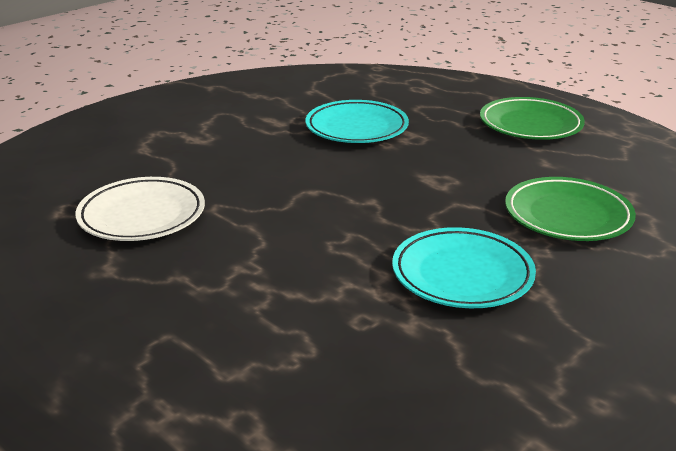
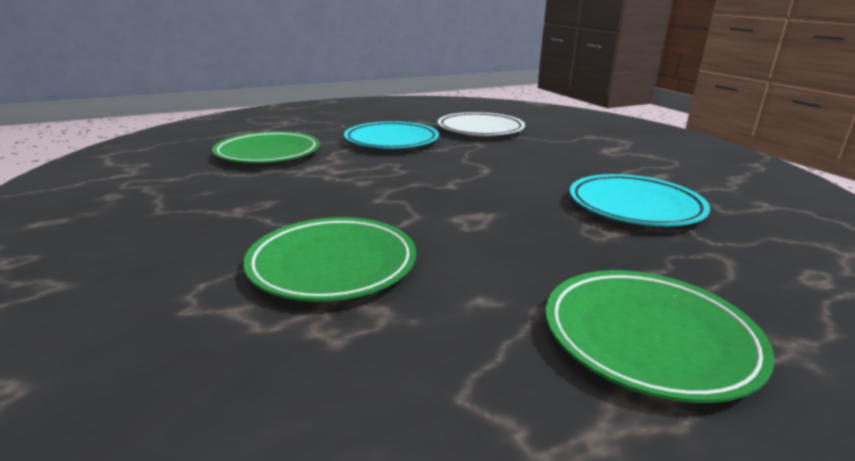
camera: 110 degrees right, 5 degrees down
turquoise plate [392,227,536,308] -> turquoise plate moved to [344,121,439,149]
none -> green plate [212,131,320,163]

